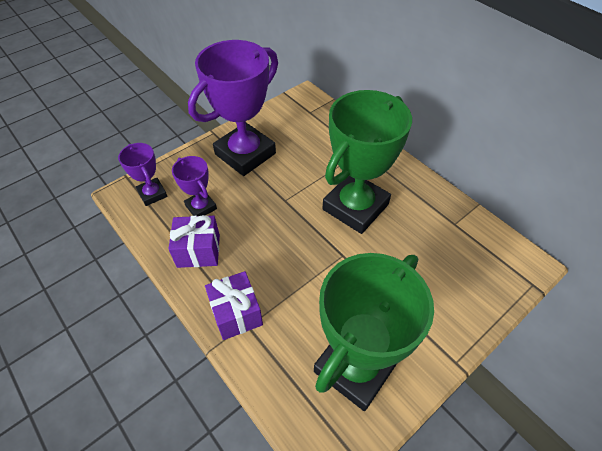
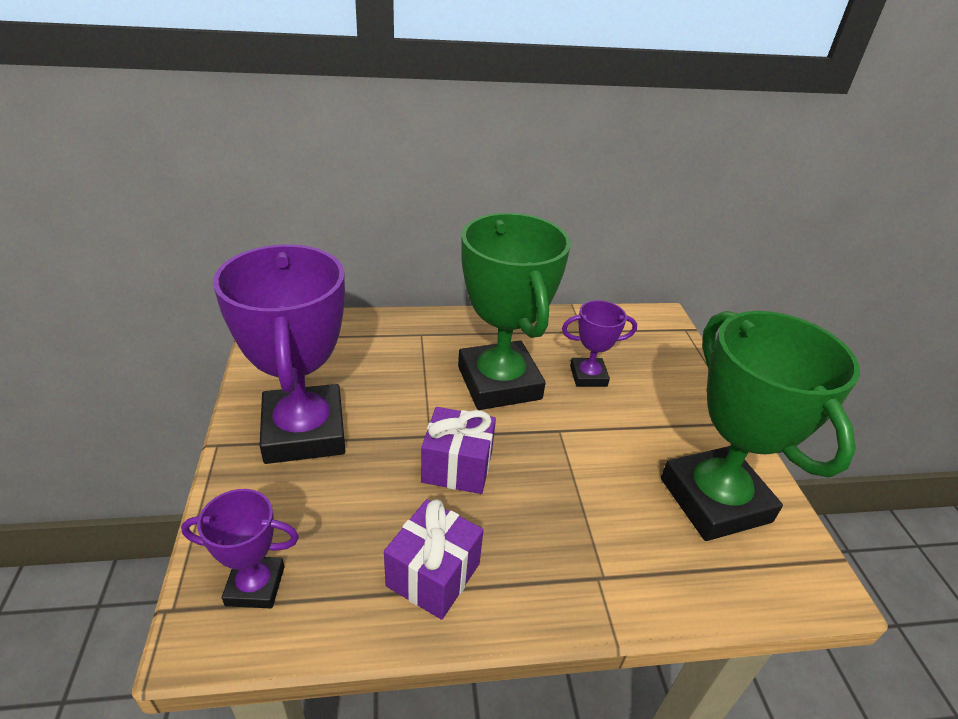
camera: 60 degrees left, 15 degrees down
purple trophy [172,156,217,216] -> purple trophy moved to [562,300,637,387]
purple gift [205,271,263,340] -> purple gift moved to [421,407,496,494]

